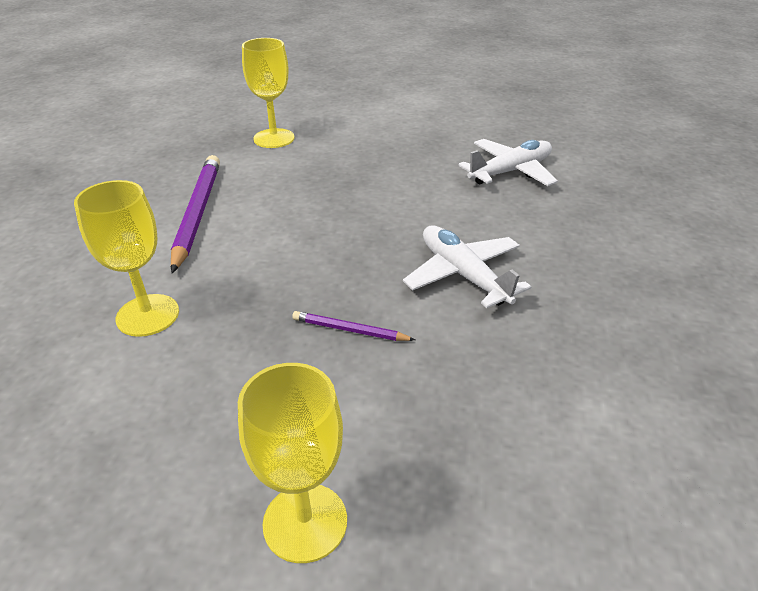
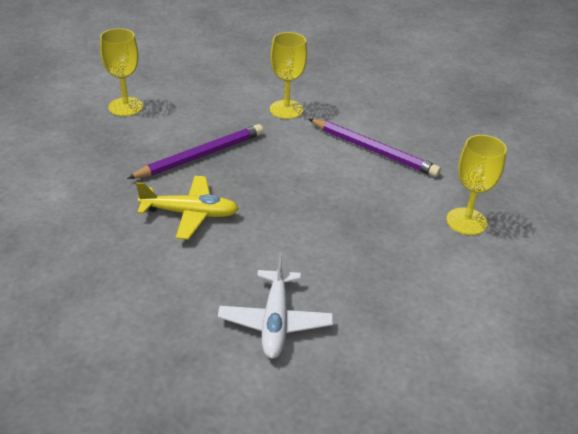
camera: 125 degrees right, 0 degrees up
purple pencil [292,311,415,341] -> purple pencil [127,124,263,179], size x2.03
white plane [403,226,531,308] -> yellow plane [136,176,239,240]

